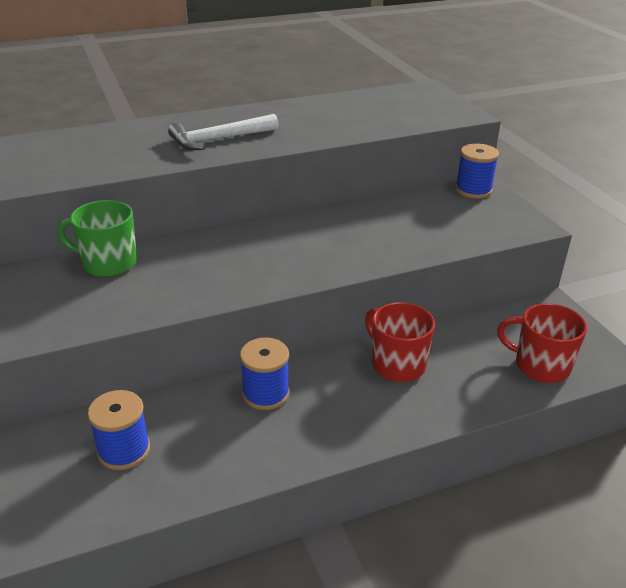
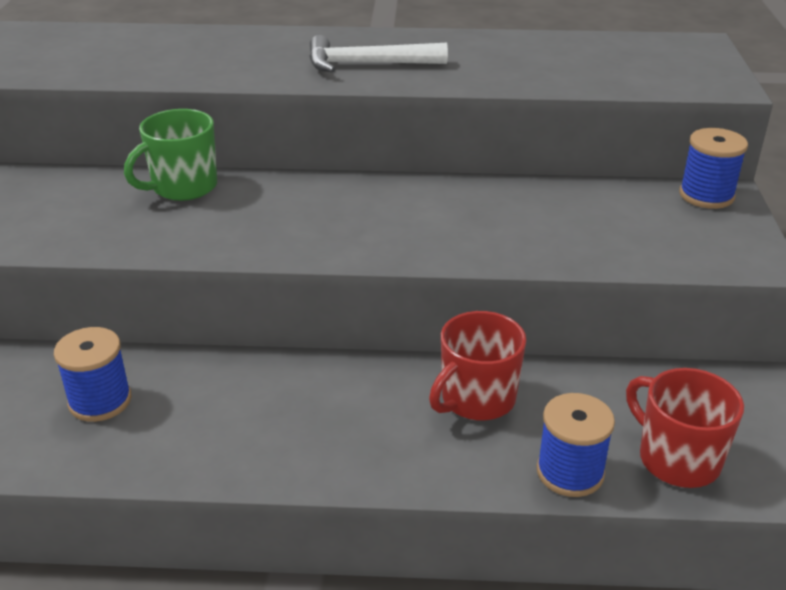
camera: 25 degrees right, 0 degrees up
green mug [57,200,137,277] -> green mug turned 75 degrees counterclockwise [124,109,217,201]
blue spool [240,338,290,410] -> blue spool moved to [537,393,615,497]
red mug [365,302,435,382] -> red mug turned 120 degrees counterclockwise [429,311,526,421]

